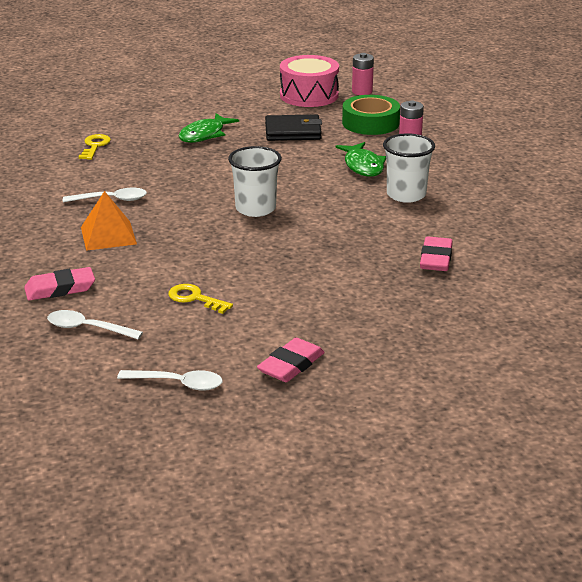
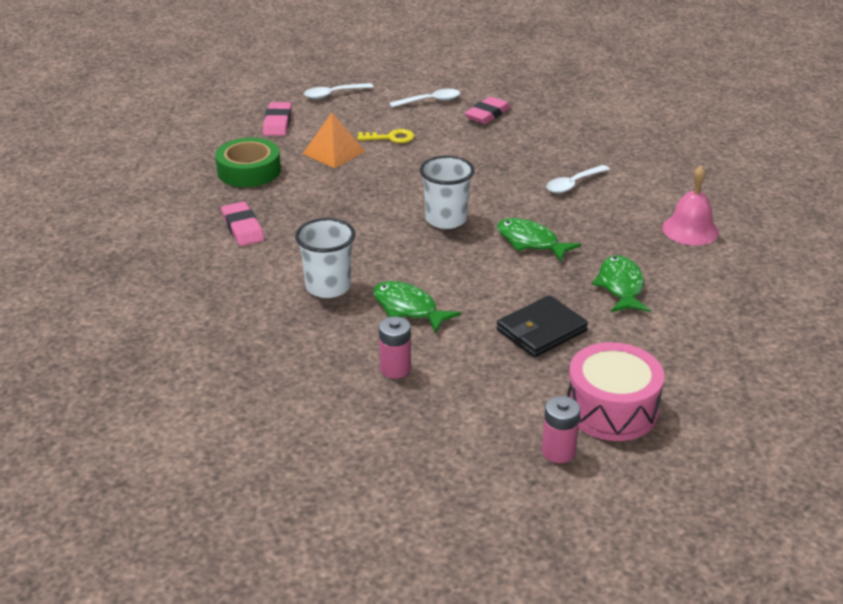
camera: 145 degrees right, 5 degrees up
yellow key [79,134,111,160] -> pink bell [662,166,719,246]
orange pyramid [81,191,137,251] -> orange pyramid moved to [303,113,365,168]
green tape [342,95,400,135] -> green tape moved to [215,138,281,187]
none -> green fish [497,218,581,262]

